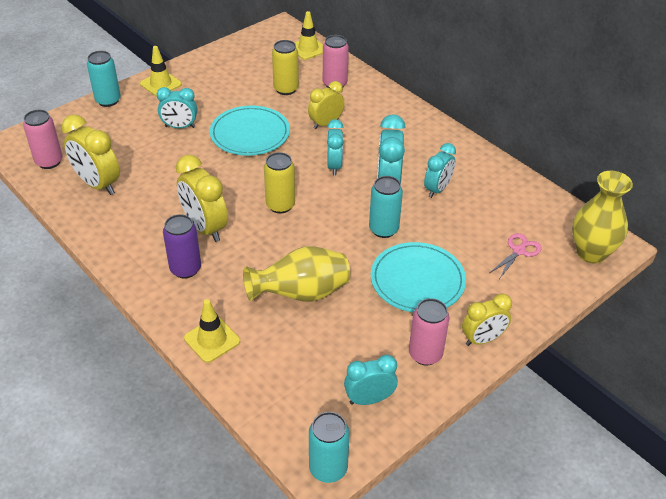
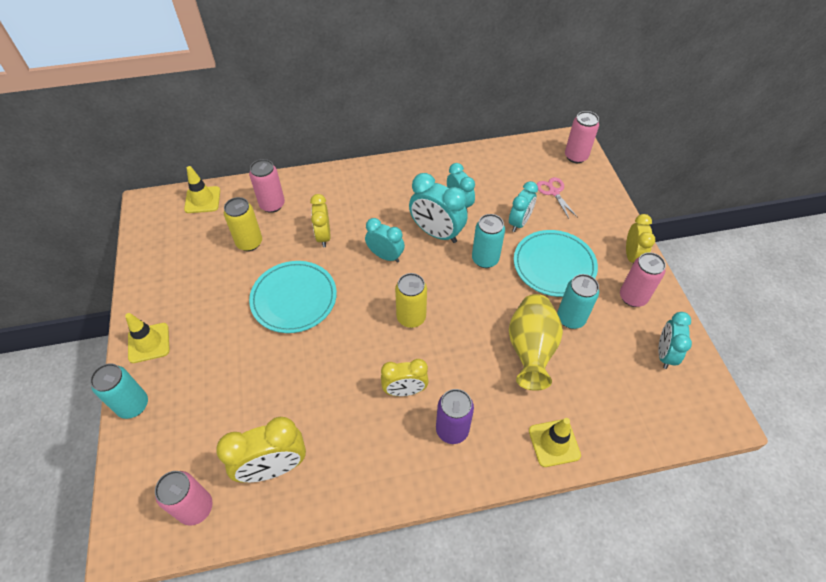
camera: 60 degrees left, 10 degrees up
turquoise clock [157,87,197,128] -> turquoise clock moved to [509,181,538,232]
yellow clock [176,155,228,242] -> yellow clock [381,359,429,396], size x0.66
turquoise can [309,412,350,483] -> turquoise can moved to [557,274,599,329]
yellow vase [572,171,633,264] -> pink can [565,111,599,163]

